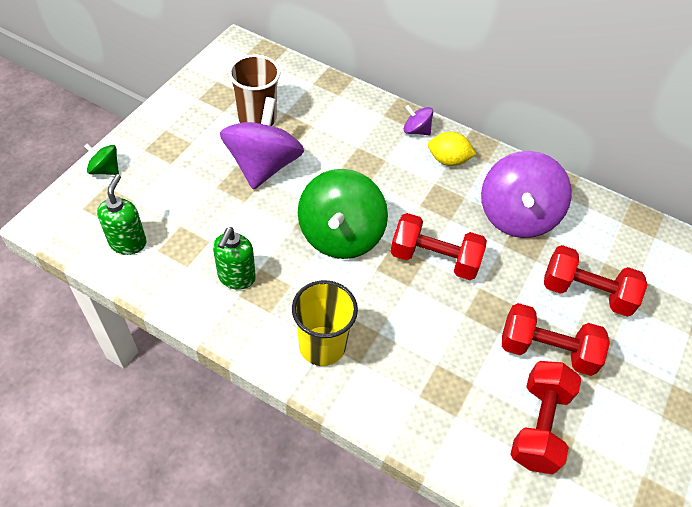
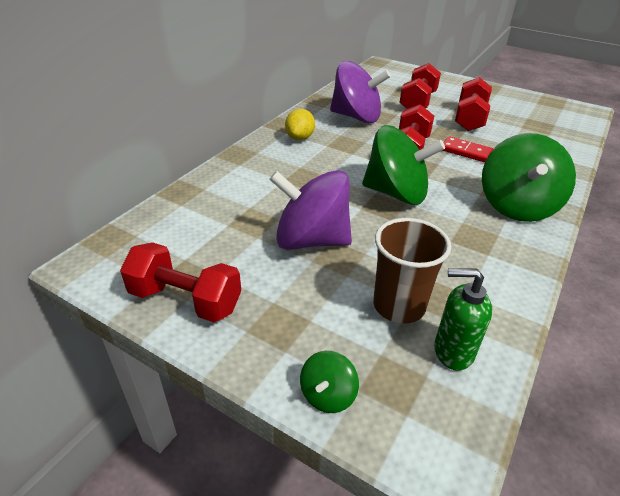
camera: 85 degrees left, 15 degrees down
green soap dispenser [213,227,256,290] -> none
brown cup [228,55,280,126] -> brown cup moved to [373,218,451,324]
yellow cup [292,280,358,366] -> green spinning top [482,133,576,222]
purple spinning top [404,105,433,135] -> none
red dumbbell [510,361,581,475] -> red dumbbell moved to [120,242,241,322]
none -> red domino [442,136,494,162]

